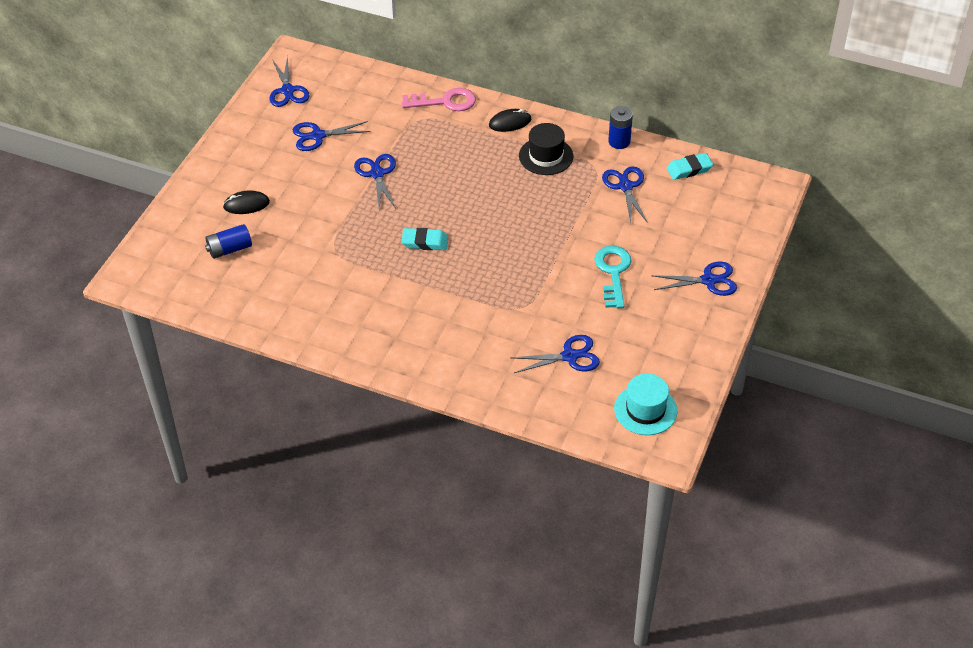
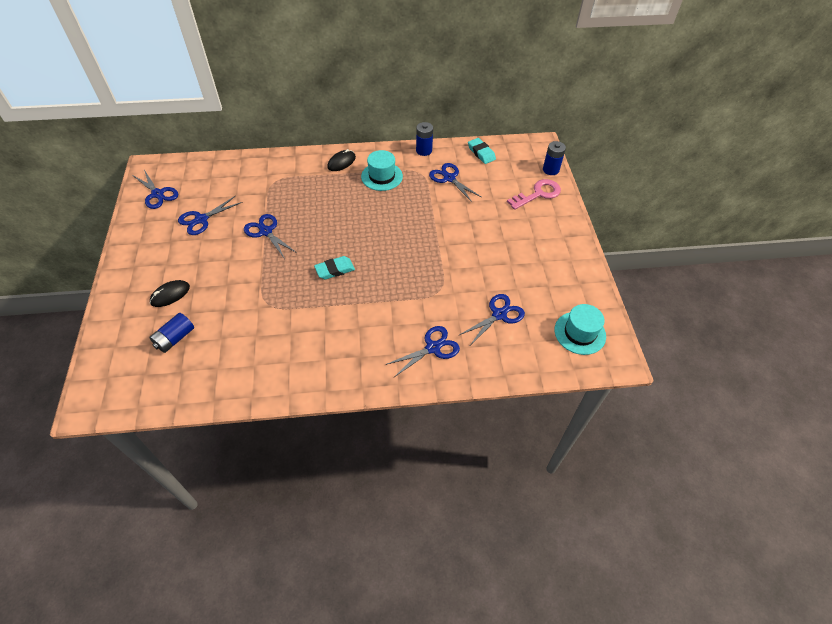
camera: 30 degrees left, 5 degrees up
pink key [401,88,476,111] -> pink key moved to [507,179,561,210]
black hat [519,123,573,175] -> turquoise hat [361,150,403,191]
turquoise key [594,246,631,308] -> none
blue scissors [651,262,737,296] -> blue scissors moved to [385,326,460,377]
turquoise eraser [666,153,713,180] -> turquoise eraser turned 75 degrees counterclockwise [468,138,496,164]
none -> blue battery [543,141,566,175]

